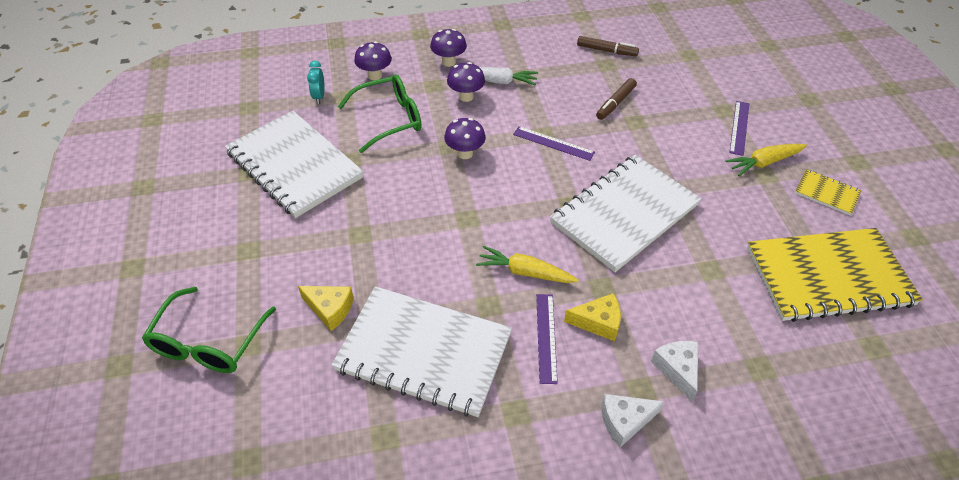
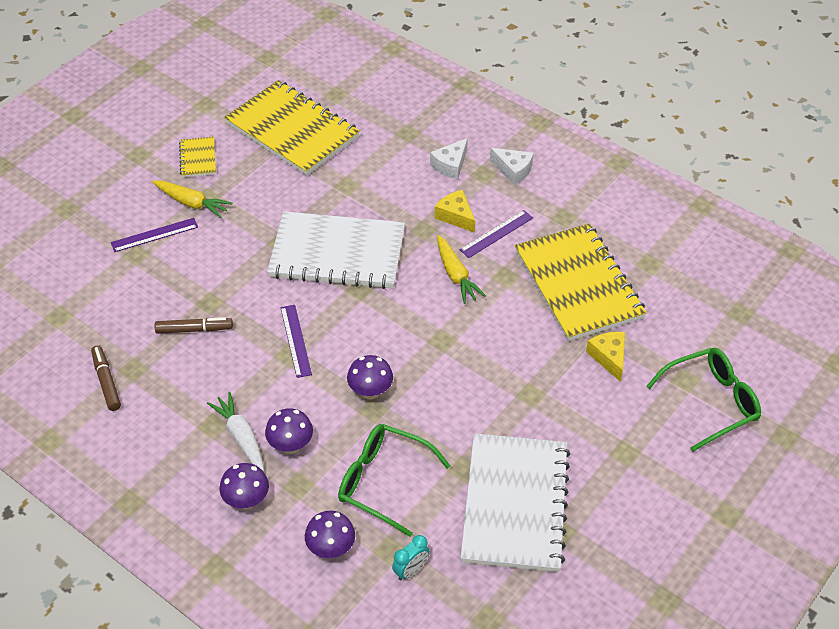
camera: 130 degrees left, 0 degrees up
white notebook [332,286,512,417] -> yellow notebook [515,224,647,341]

